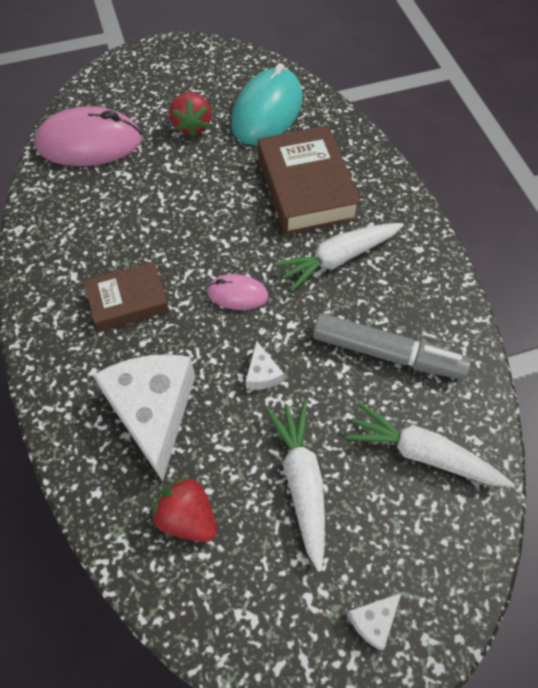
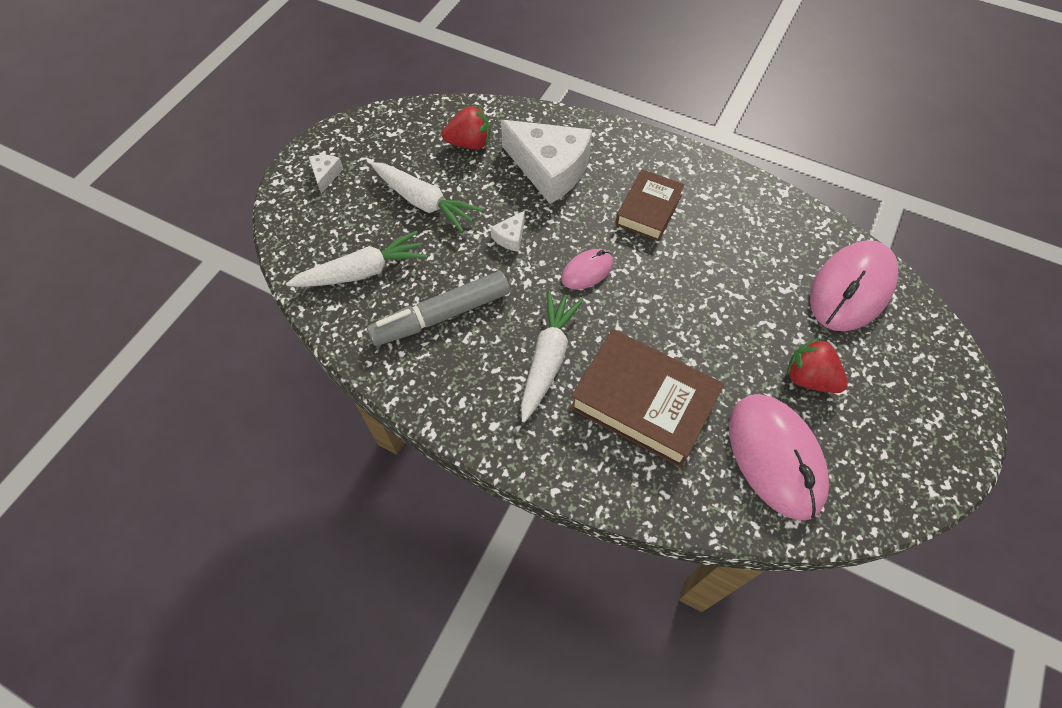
camera: 135 degrees right, 0 degrees up
turquoise mouse [231,63,303,145] -> pink mouse [729,394,829,521]
white cheese [246,341,284,390] -> white cheese turned 90 degrees counterclockwise [490,211,525,252]

